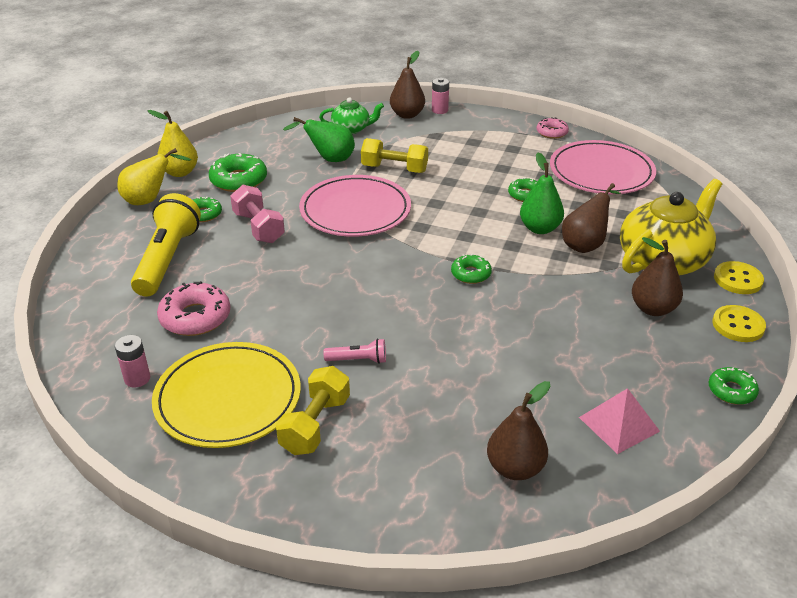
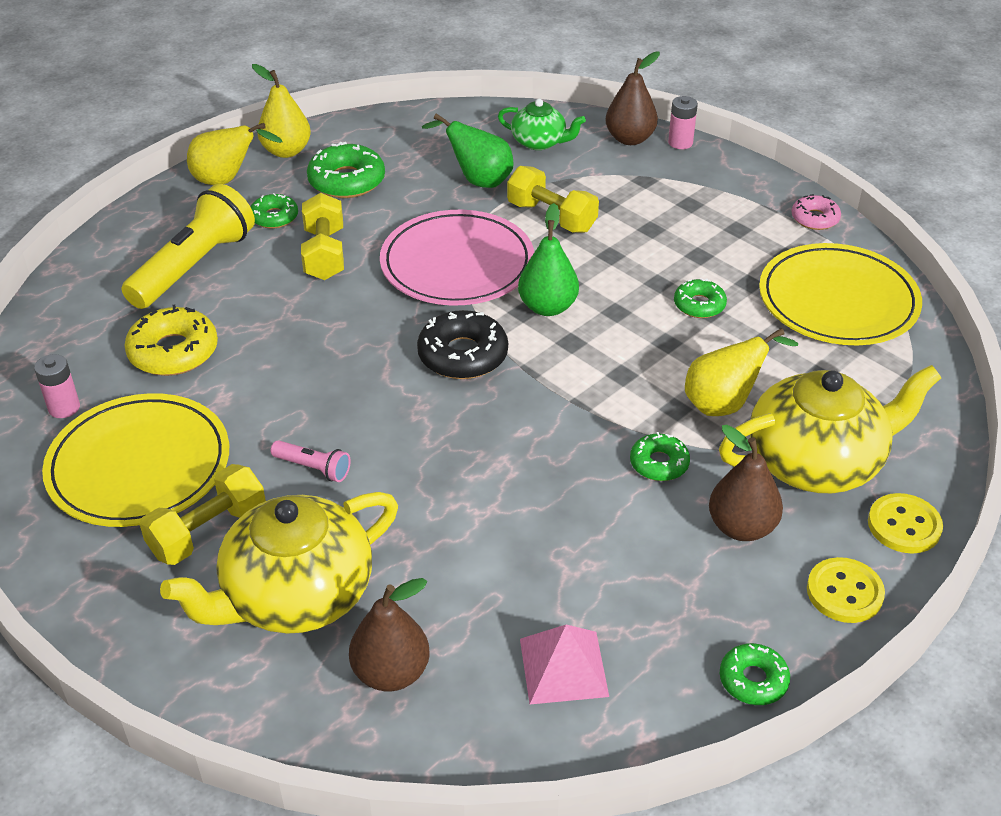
camera: 25 degrees right, 5 degrees up
pink donut [157,281,230,336] -> yellow donut [124,304,218,376]
pink dumbbell [230,185,285,243] -> yellow dumbbell [301,193,344,280]
green donut [451,254,492,284] -> green donut moved to [630,432,690,481]
green pear [520,152,564,234] -> green pear moved to [518,203,579,316]
pink plate [550,140,656,194] -> yellow plate [759,243,922,345]
brown pear [562,183,621,253] -> yellow pear [685,328,798,416]
none -> yellow teapot [160,492,398,634]
none -> black donut [417,310,508,379]

